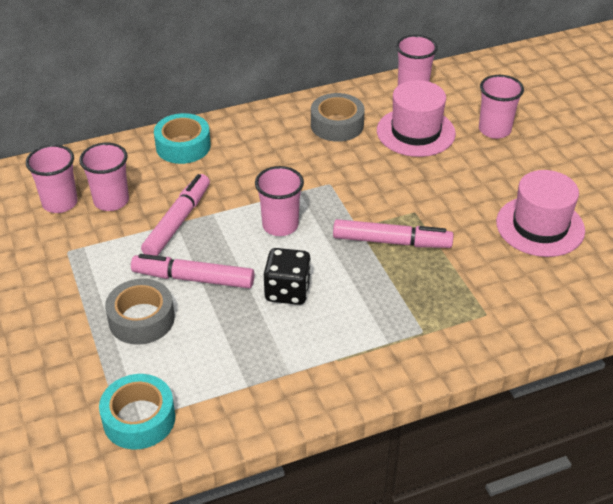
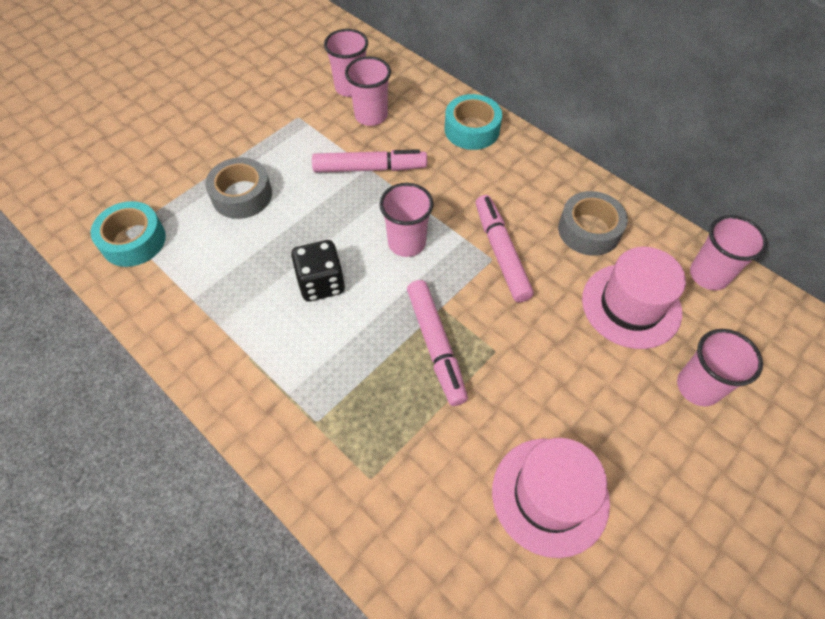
camera: 65 degrees right, 15 degrees up
pink marker [131,254,254,288] -> pink marker moved to [476,195,534,302]

